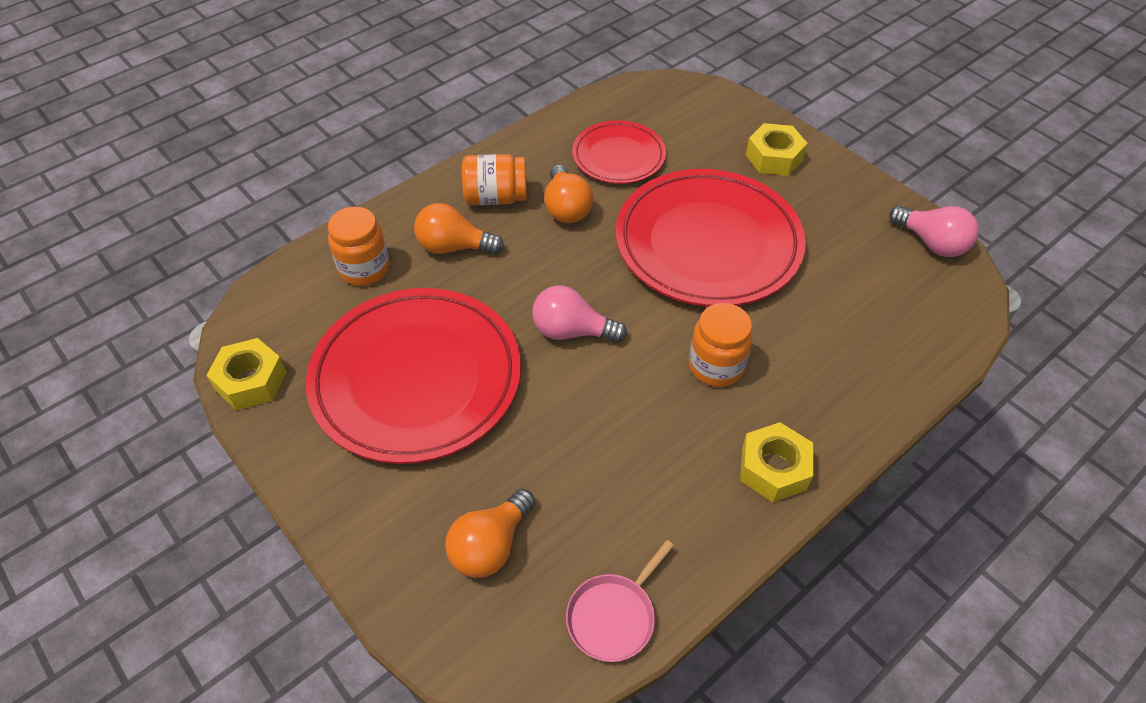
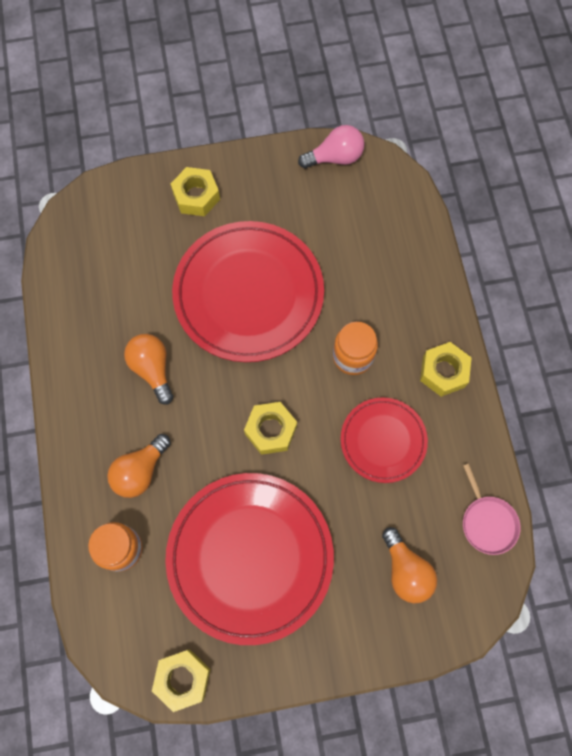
camera: 60 degrees left, 20 degrees up
orange jar [462,154,527,205] -> none
pink light bulb [532,286,627,342] -> yellow nut [244,402,297,455]
orange light bulb [544,165,593,223] -> orange light bulb turned 135 degrees counterclockwise [124,334,173,405]
red plate [572,120,666,184] -> red plate moved to [340,397,428,483]

